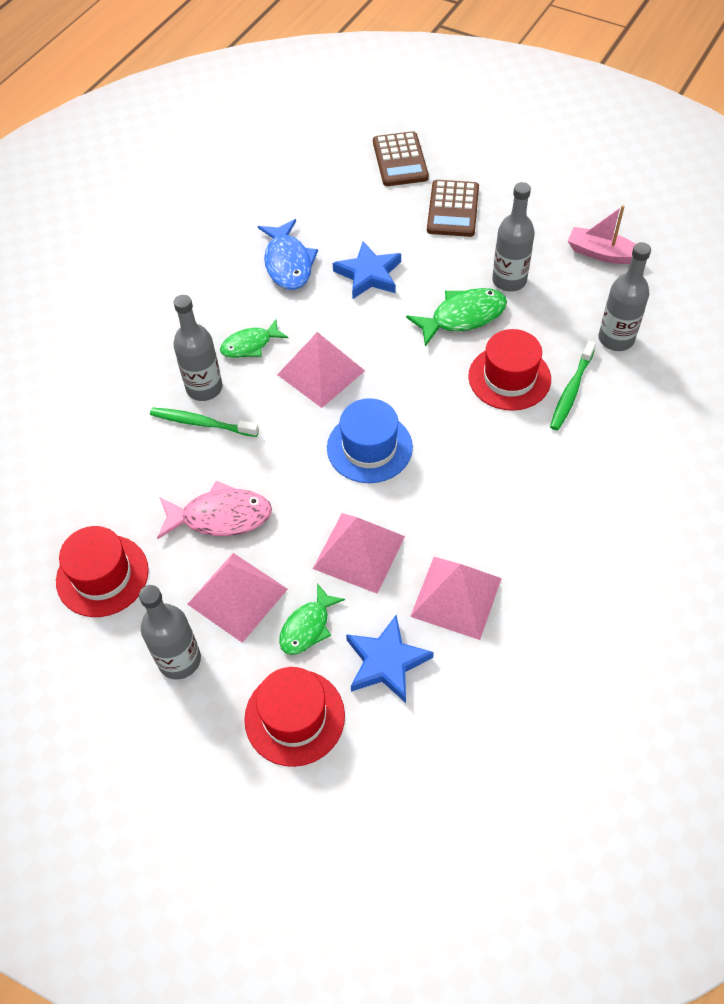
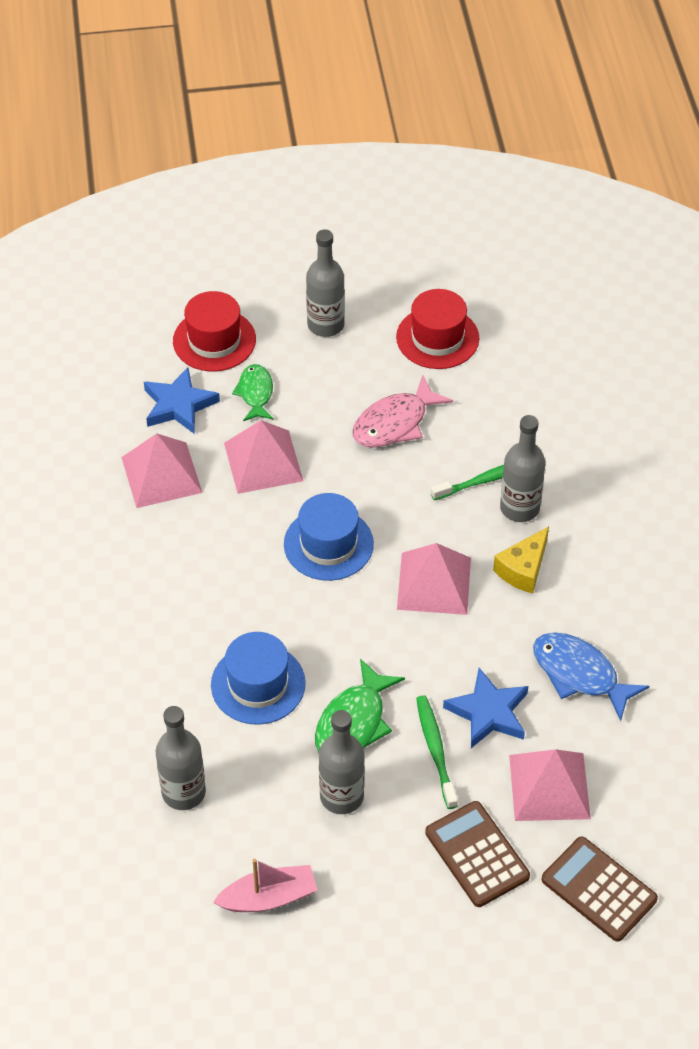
camera: 140 degrees right, 5 degrees down
pink pyramid [187,553,288,643] -> pink pyramid moved to [509,749,591,821]
green fish [220,319,288,358] -> yellow cheese [493,526,549,594]
red hat [468,329,551,411] -> blue hat [211,632,306,725]
green toothbrush [550,341,596,431] -> green toothbrush moved to [416,695,458,809]

